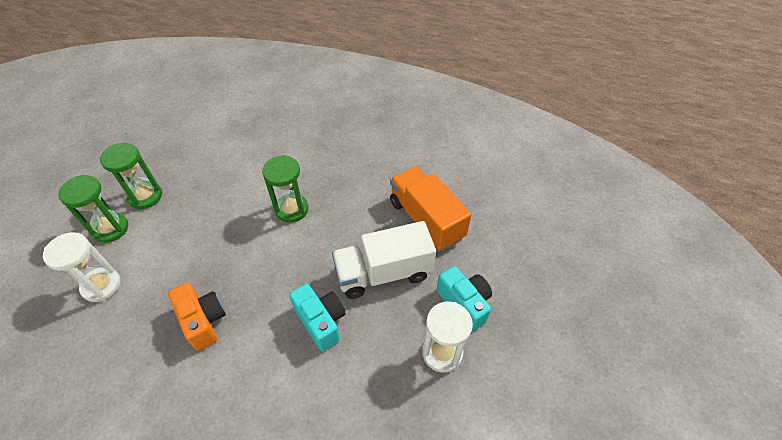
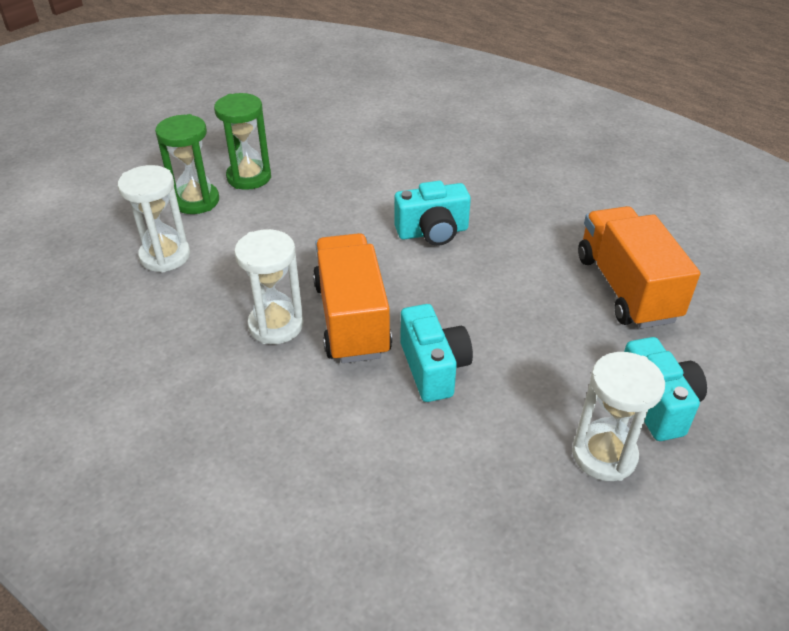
camera: 20 degrees right, 10 degrees down
orange camera [168,282,226,351] -> white hourglass [234,229,304,344]
green hourglass [262,155,308,223] -> turquoise camera [394,181,471,246]
white truck [332,221,436,299] -> none
none -> orange truck [313,233,392,363]

